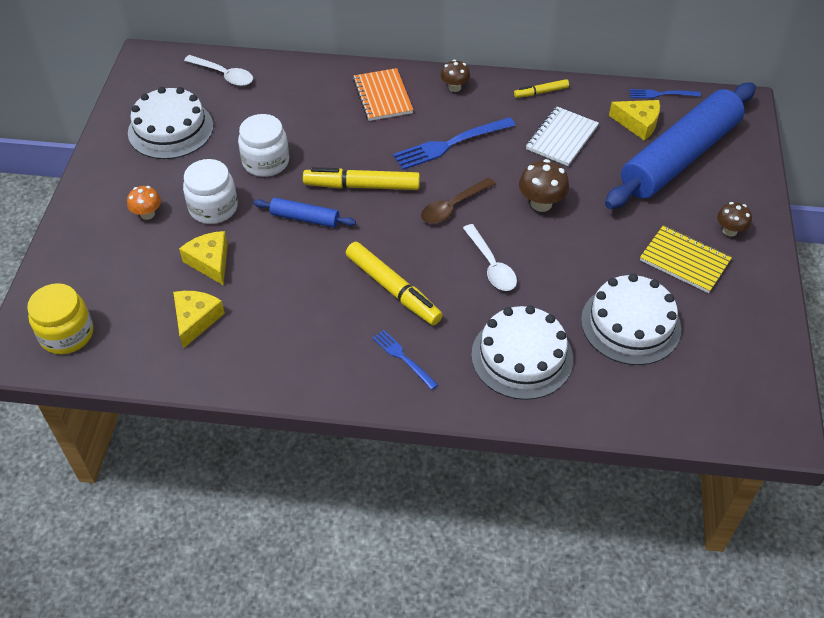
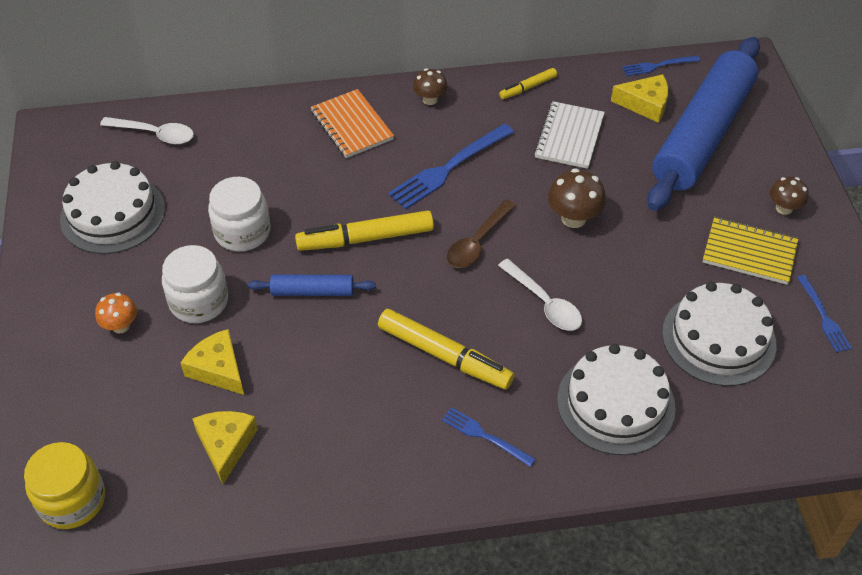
camera: 15 degrees left, 0 degrees up
none -> blue fork [797,275,852,353]

